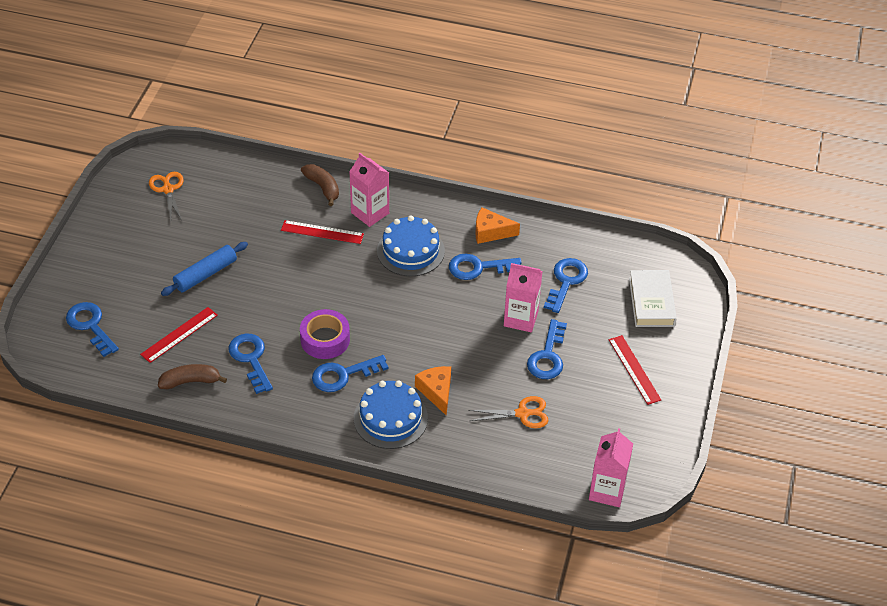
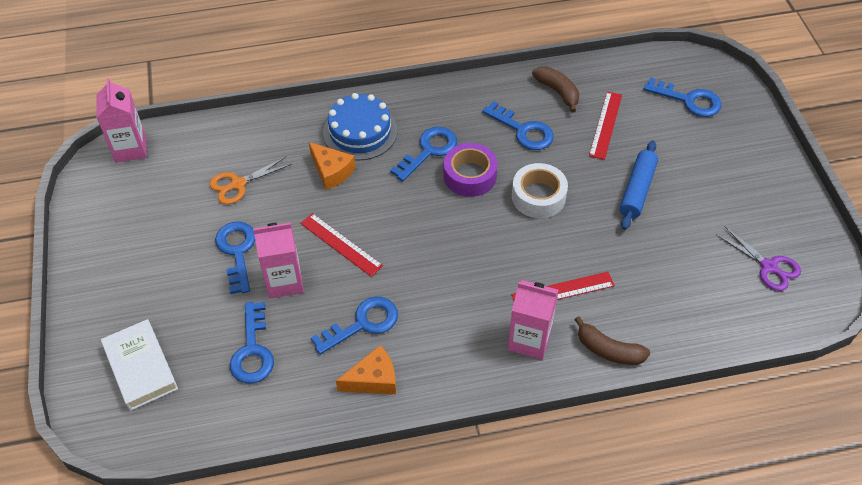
camera: 155 degrees right, 5 degrees up
orange scissors [149,172,184,221] -> purple scissors [717,226,801,291]
brown banana [158,364,227,389] -> brown banana turned 90 degrees counterclockwise [532,66,579,112]
blue cake [377,215,445,276] -> none
red ruler [609,335,661,405] -> red ruler moved to [300,213,383,277]
none -> white tape [512,163,568,218]

